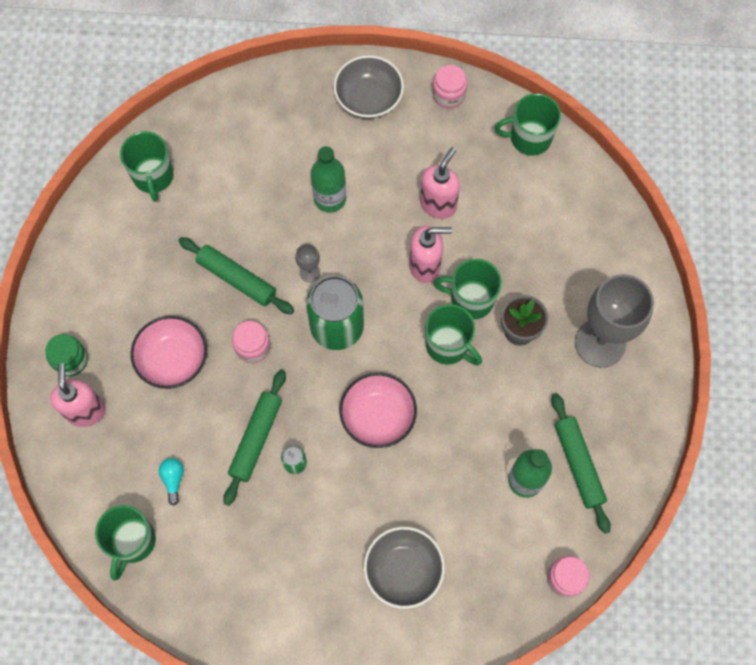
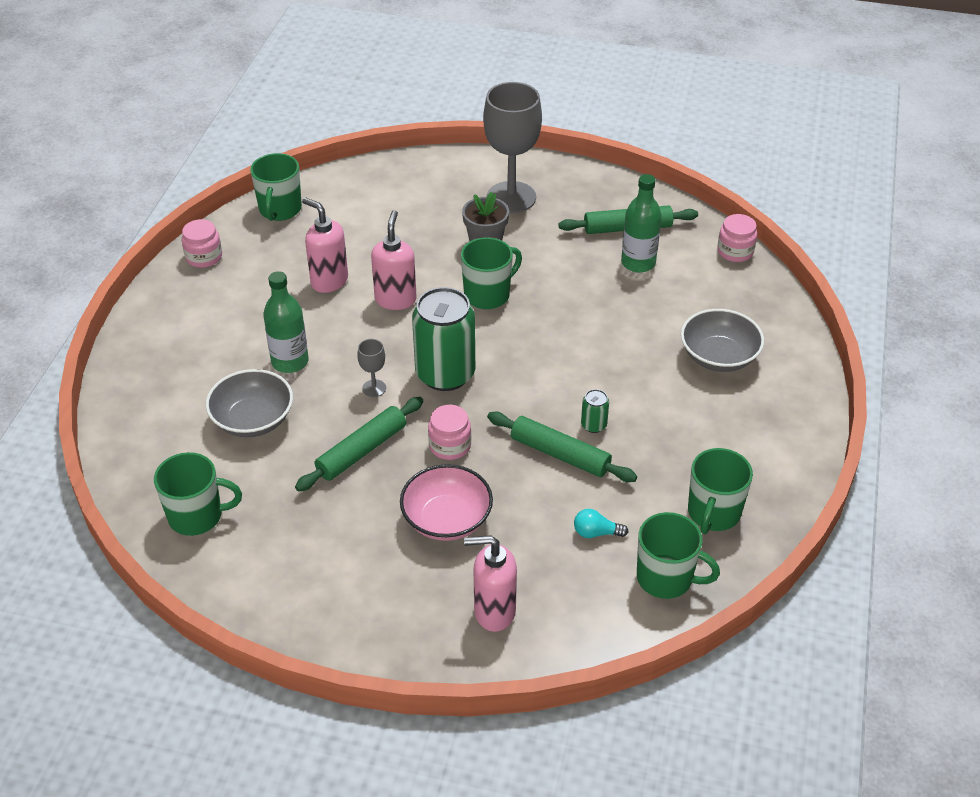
camera: 80 degrees left, 25 degrees down
green jar [45,334,88,377] -> none
grey bowl [334,55,404,119] -> grey bowl moved to [206,369,293,437]
pink bowl [339,373,417,448] -> none
green mug [434,259,502,319] -> green mug moved to [688,448,753,534]

